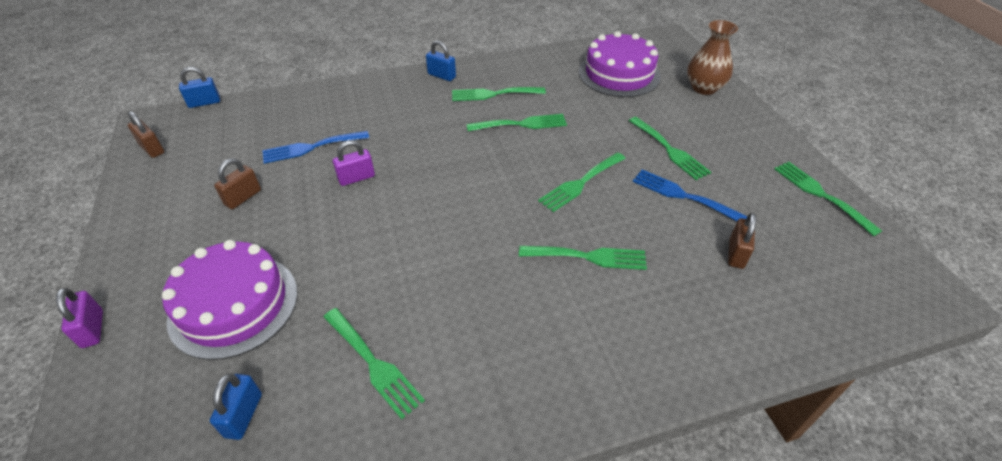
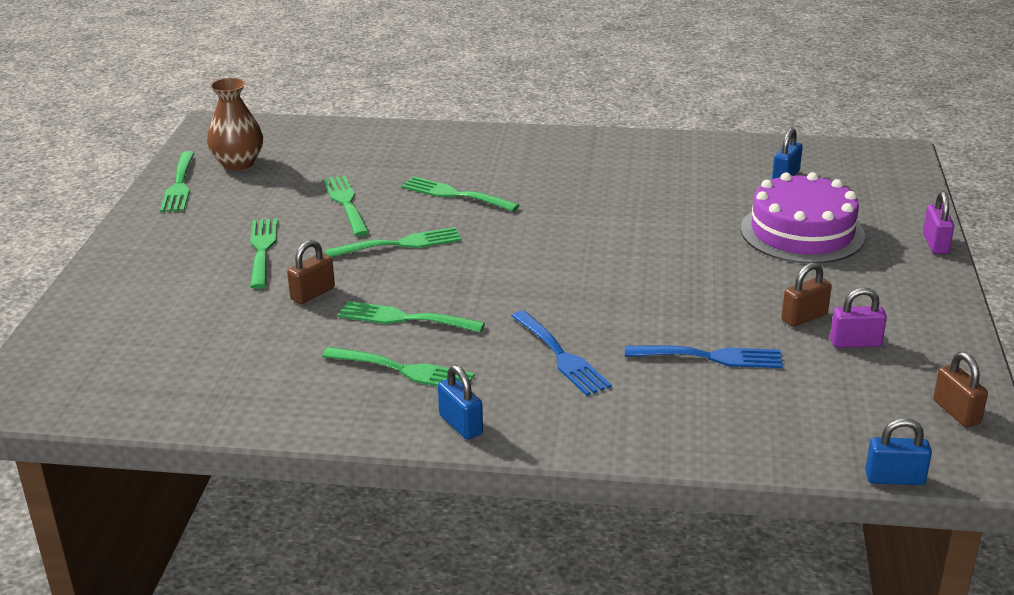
camera: 155 degrees left, 15 degrees down
green fork [324,308,425,419] -> green fork moved to [323,176,369,236]
purple padlock [333,140,375,186] -> purple padlock moved to [830,288,887,348]
purple cake [579,31,661,97] -> none
blue fork [633,169,747,221] -> blue fork moved to [512,310,612,396]
brown vase [687,20,738,95] -> brown vase moved to [207,78,263,170]
brown padlock [728,213,756,269] -> brown padlock moved to [287,240,335,304]

